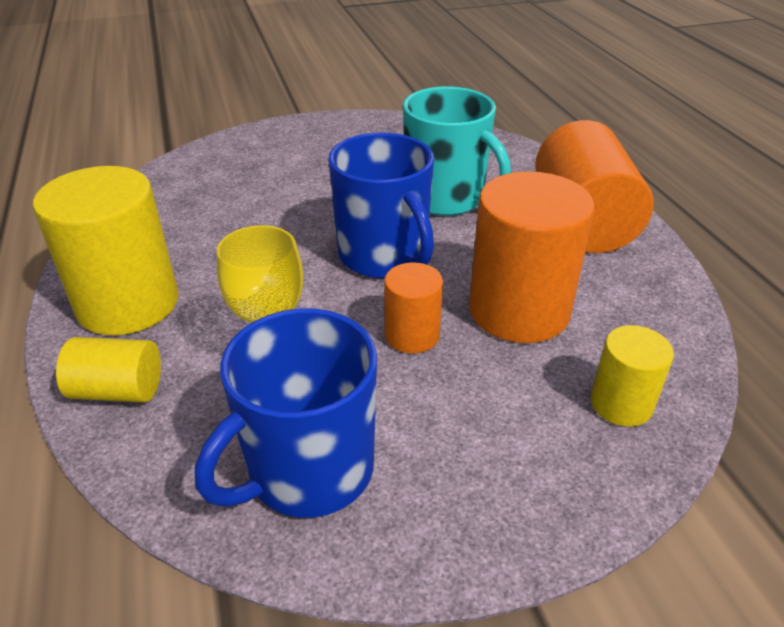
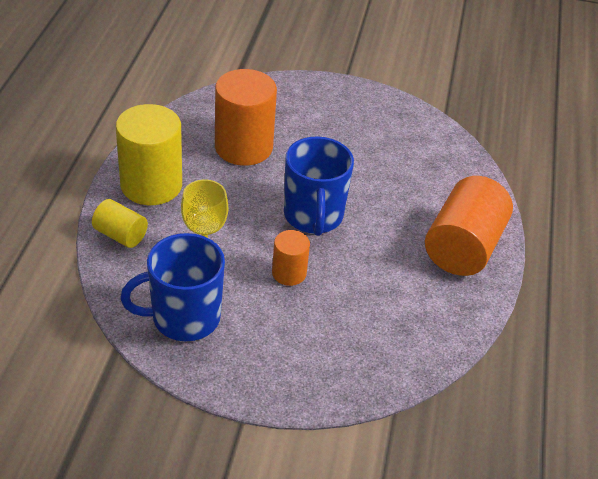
camera: 25 degrees right, 5 degrees up
turquoise mug [403,86,511,216] -> none
orange cylinder [469,171,595,343] -> orange cylinder moved to [215,69,277,166]
yellow cylinder [591,325,674,427] -> none

